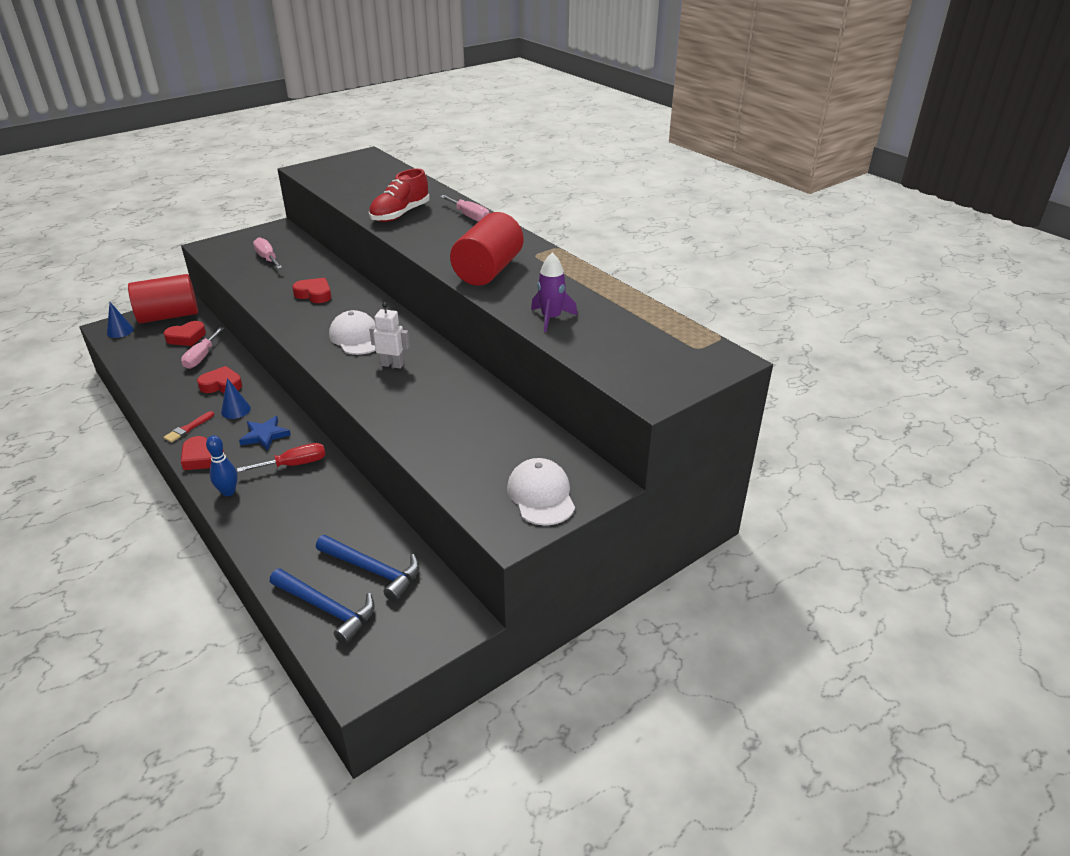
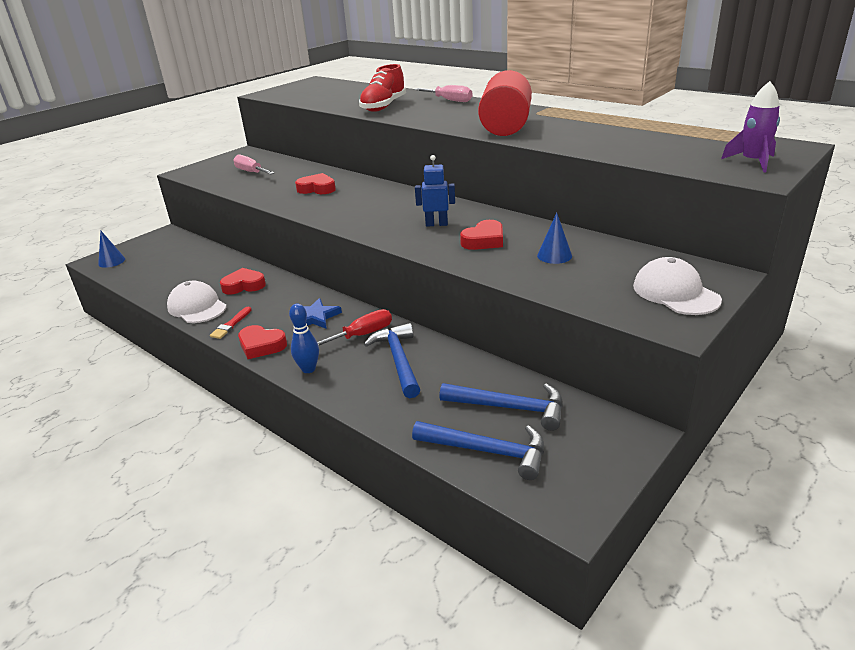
camera: 10 degrees left, 5 degrees down
red cylinder [128,274,198,324] -> none
red heart [164,321,206,346] -> red heart moved to [460,220,503,250]
pink screwdriver [181,327,224,369] -> none
blue cone [221,378,251,419] -> blue cone moved to [537,212,572,264]
white cap [329,310,376,355] -> white cap moved to [167,281,227,323]
white robot [369,302,410,369] -> blue robot [415,155,455,227]
purple rocket [531,253,577,332] -> purple rocket moved to [721,81,780,172]
none -> blue hammer [364,323,420,398]

